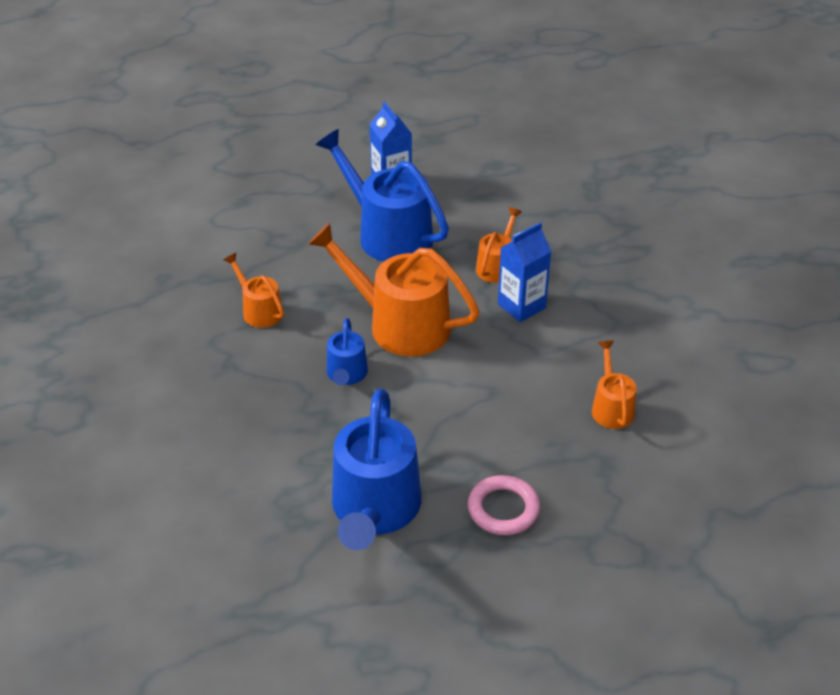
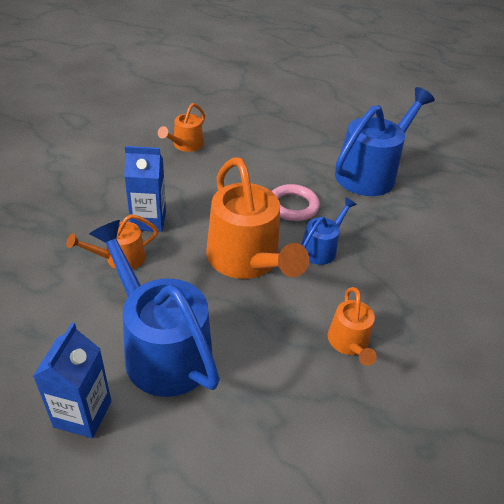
camera: 145 degrees left, 0 degrees up
blue watering can [316,129,449,262] -> blue watering can turned 150 degrees clockwise [89,220,220,397]
pink ring [468,475,540,535] -> pink ring moved to [272,184,320,221]

